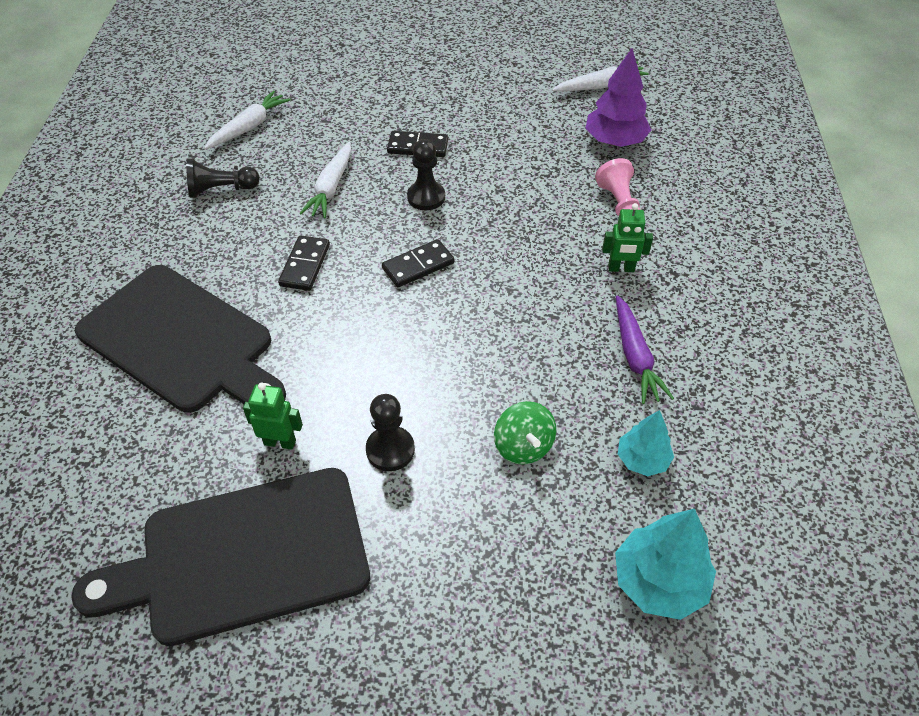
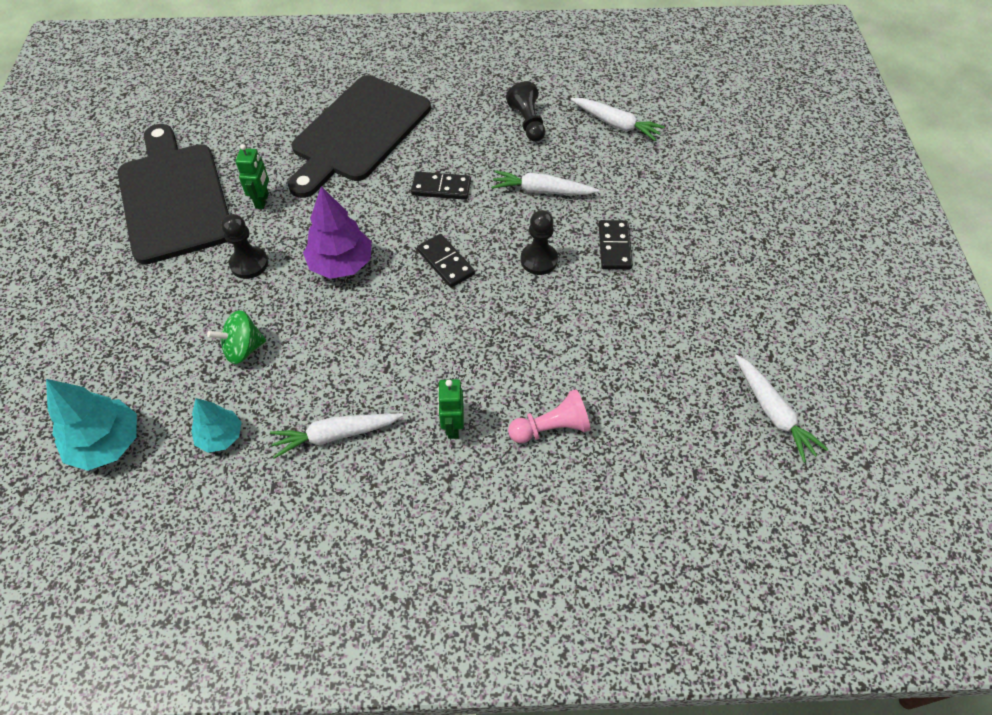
camera: 85 degrees right, 5 degrees up
purple tree [585,49,651,147] -> purple tree moved to [303,186,372,279]
purple carrot [616,295,674,404] -> white carrot [270,413,403,459]

